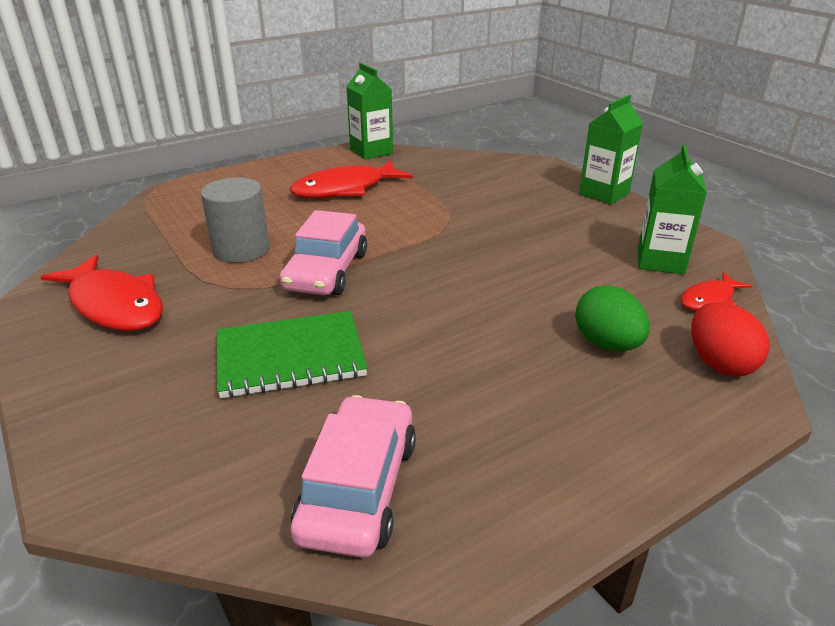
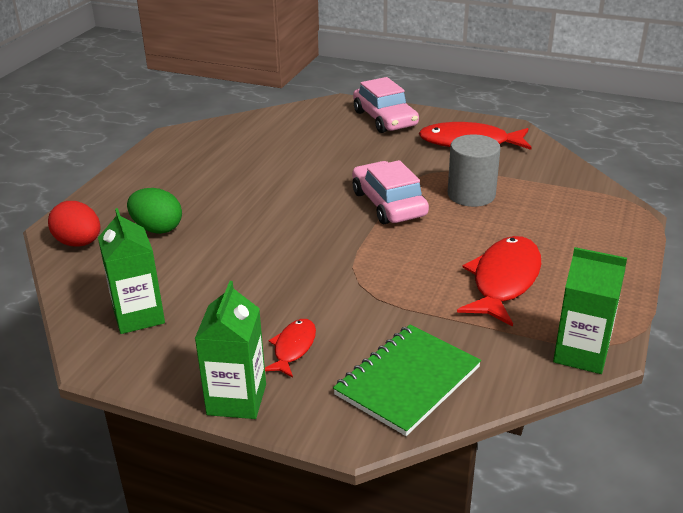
camera: 145 degrees right, 0 degrees up
green notebook [217,311,367,398] -> green notebook moved to [333,325,481,436]
pink car [291,395,416,557] -> pink car moved to [353,77,419,133]
red fish [681,272,752,310] -> red fish moved to [265,319,316,378]

